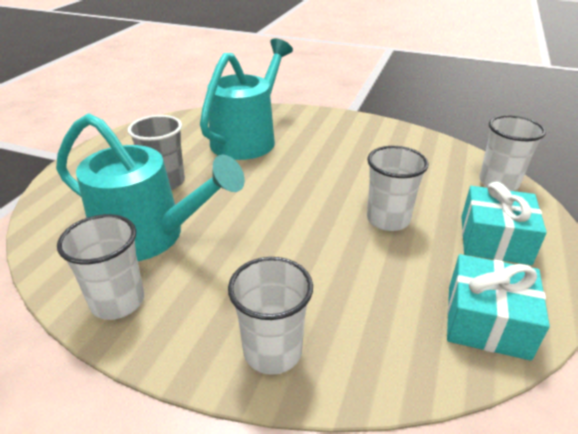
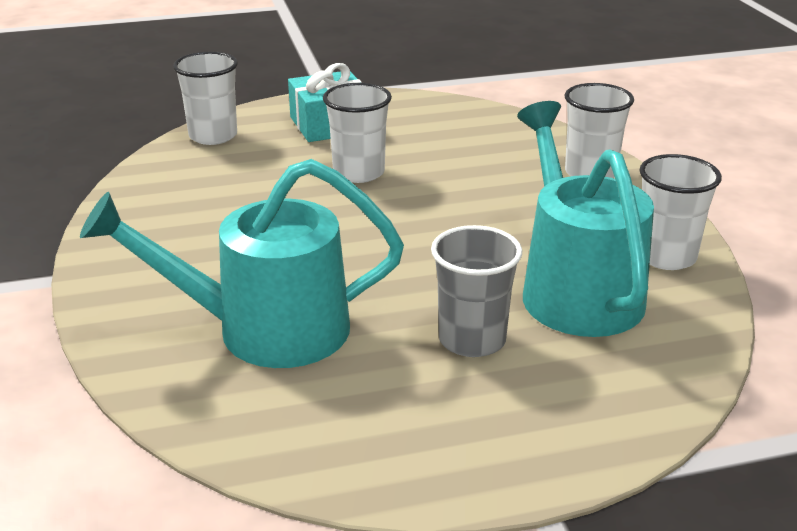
camera: 125 degrees left, 5 degrees down
turquoise gift [447,254,550,361] -> none

